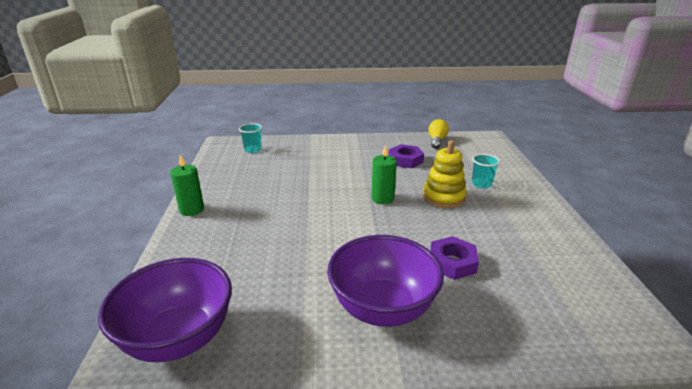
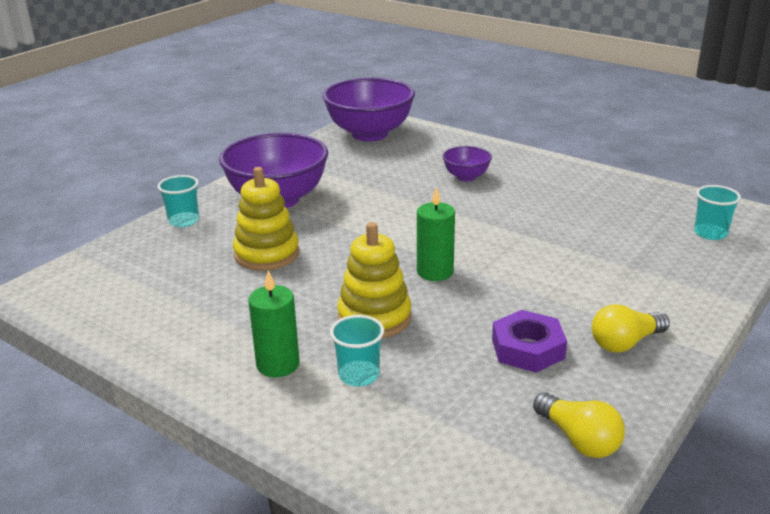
camera: 130 degrees right, 0 degrees up
green candle [170,155,204,216] -> green candle moved to [248,270,300,377]
purple nut [430,236,479,280] -> yellow stacking toy [233,167,299,271]
none -> turquoise cup [158,175,199,227]
none -> purple bowl [442,146,492,182]
none -> yellow light bulb [592,304,670,352]

